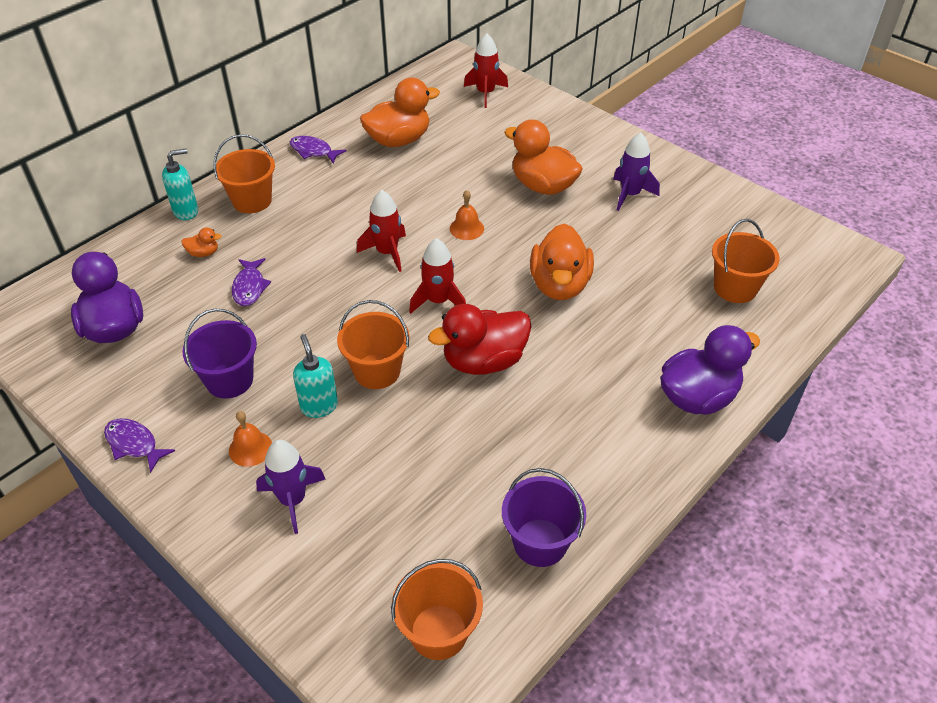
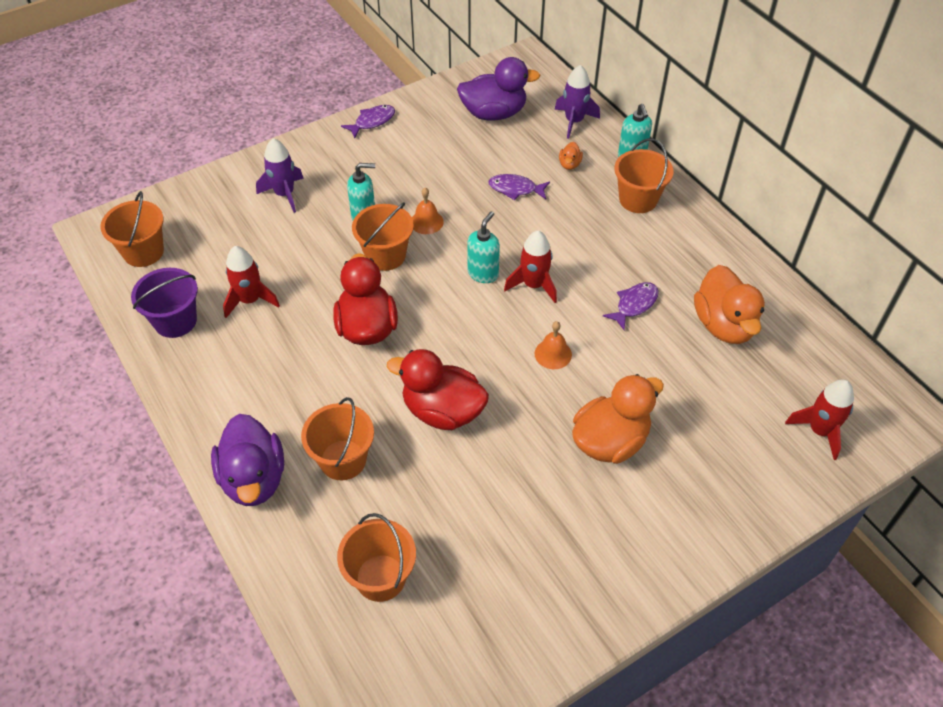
camera: 105 degrees right, 5 degrees up
purple bucket [182,309,257,398] -> none
orange bell [229,411,272,467] -> orange bell moved to [412,188,444,234]
purple fish [290,136,346,163] -> purple fish moved to [603,282,658,330]
red rocket [409,238,466,314] -> red rocket moved to [223,246,280,318]
orange duck [530,223,594,300] -> red duck [387,349,489,430]
purple rocket [613,132,660,211] -> purple rocket moved to [554,65,600,139]
none -> orange bucket [301,397,374,480]
none -> turquoise soap dispenser [467,211,500,283]

